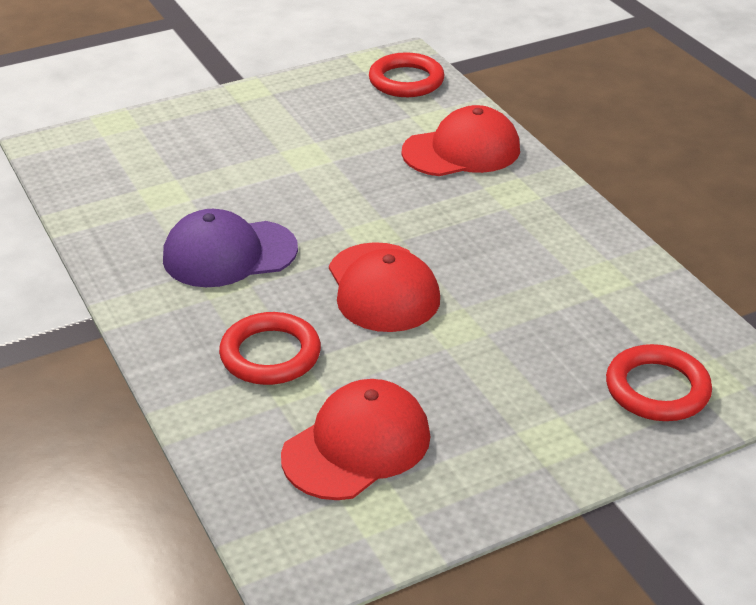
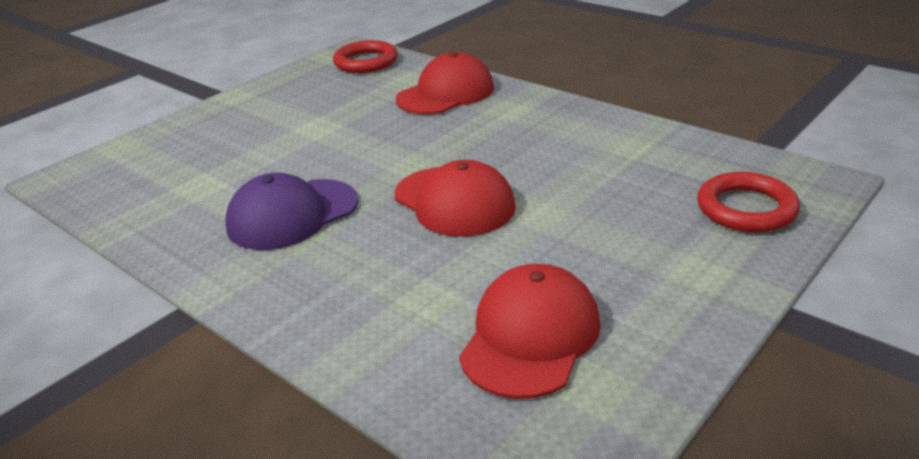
camera: 20 degrees left, 5 degrees down
red ring [219,312,321,385] -> none

